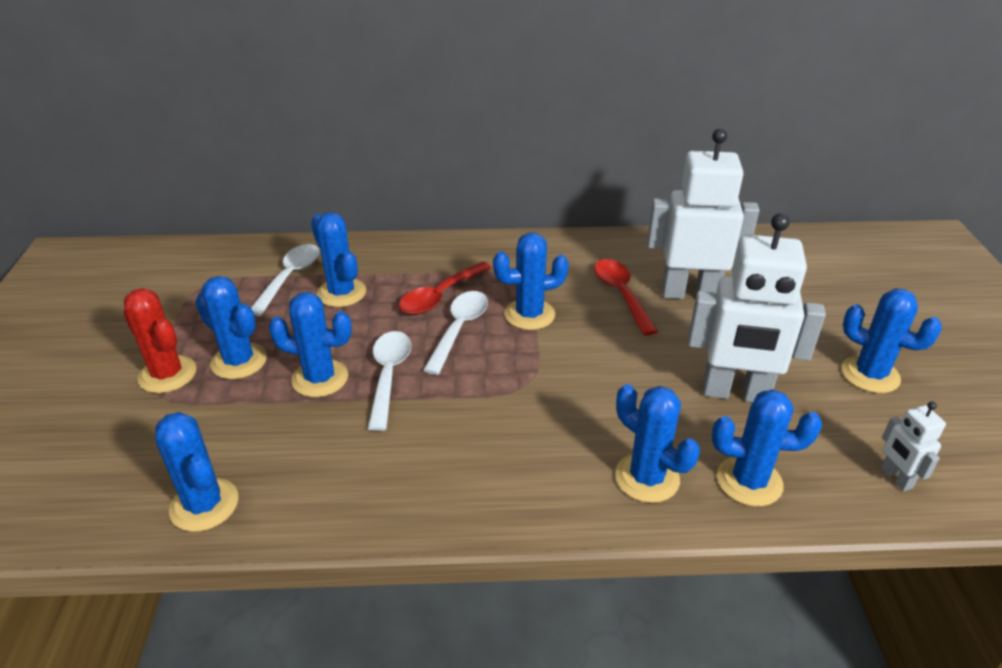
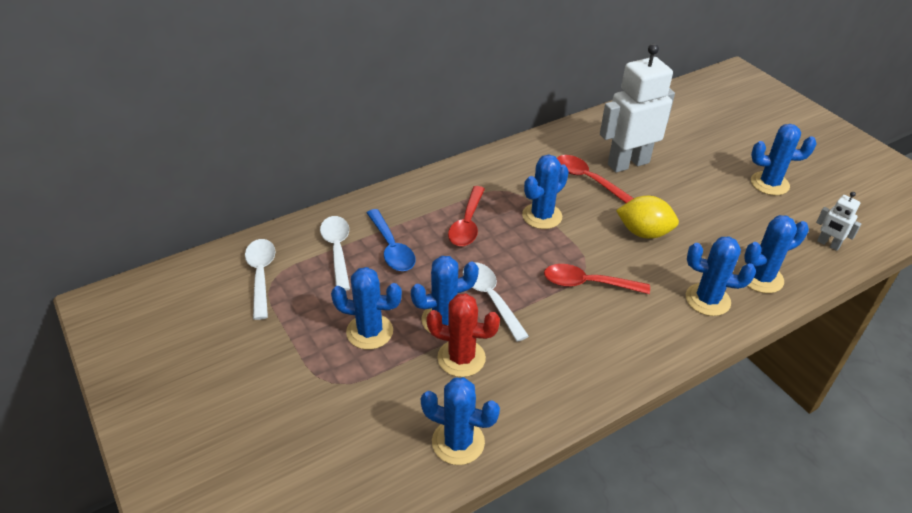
camera: 30 degrees left, 5 degrees up
red cactus [123,288,197,393] -> red cactus moved to [427,293,500,377]
blue cactus [311,212,366,307] -> blue spoon [367,209,416,271]
white spoon [423,291,488,375] -> white spoon moved to [245,239,276,320]
white robot [688,213,826,402] -> none
none -> red spoon [544,264,650,294]
none -> yellow lemon [616,196,679,239]

